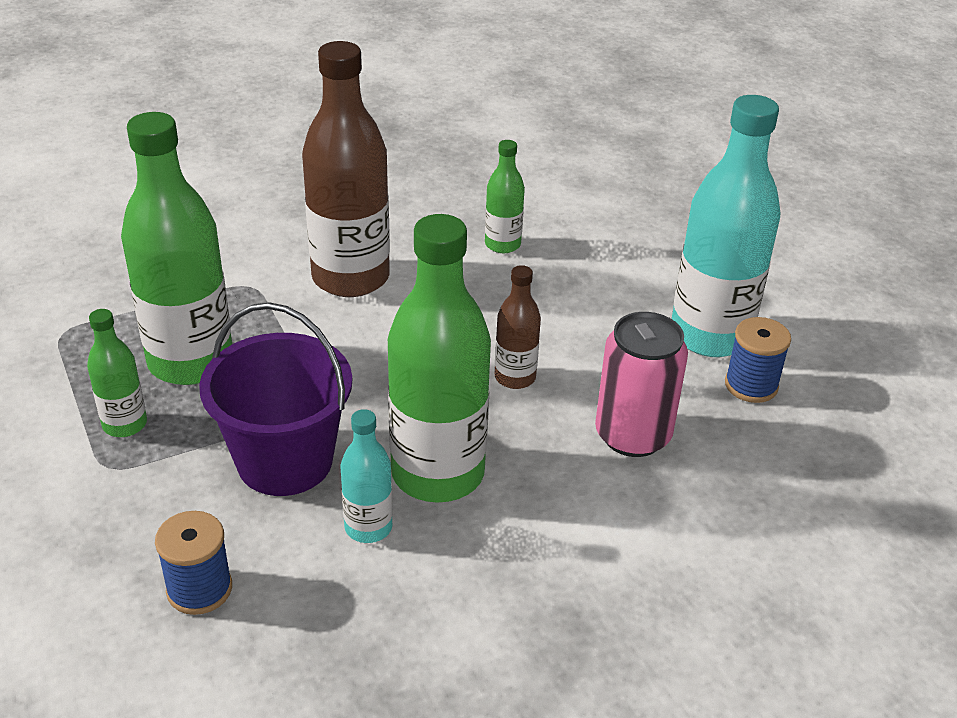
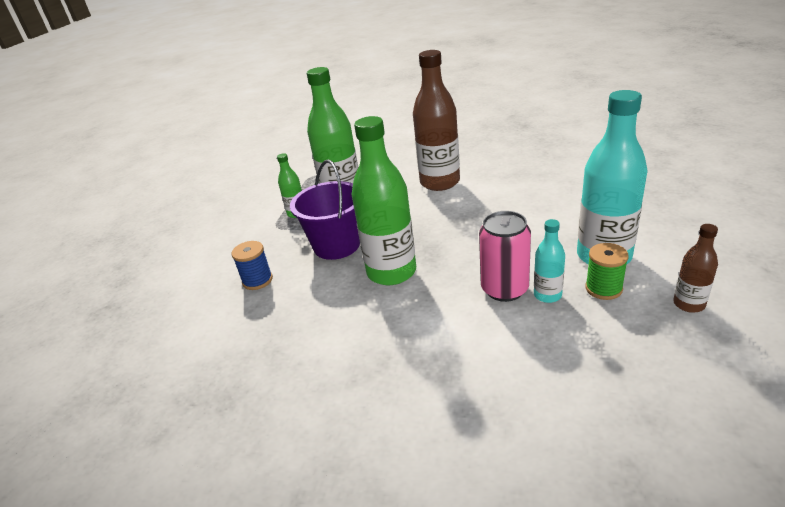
camera: 45 degrees right, 5 degrees down
turquoise bottle [341,409,393,543] -> turquoise bottle moved to [534,219,565,303]
green bottle [485,140,525,253] -> none
brown bottle [495,265,541,389] -> brown bottle moved to [673,224,718,313]
blue spool [725,317,791,403] -> green spool [585,243,629,300]

